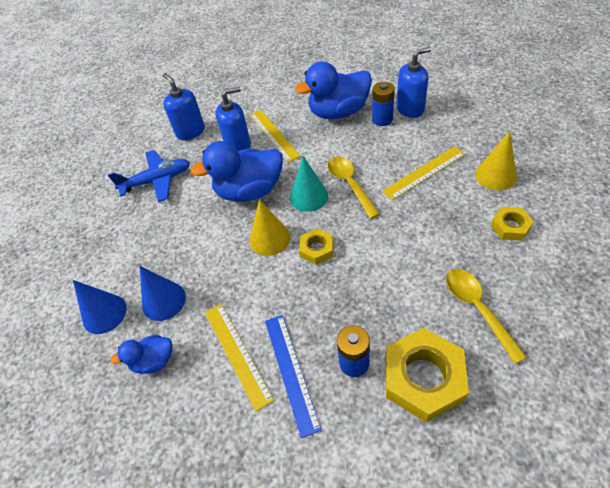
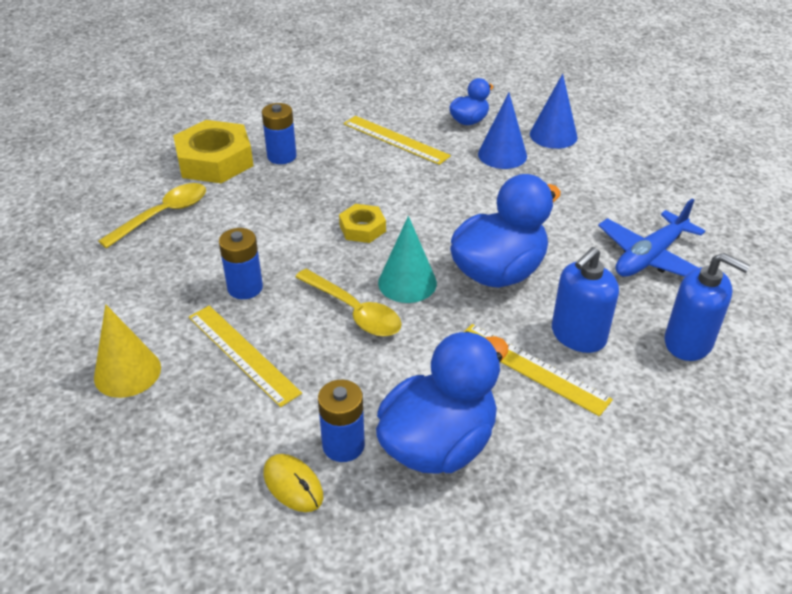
camera: 150 degrees right, 10 degrees down
yellow cone [250,199,290,256] -> none
blue ruler [265,315,322,438] -> none
yellow ruler [382,146,466,200] -> yellow ruler turned 75 degrees counterclockwise [189,306,302,407]
blue soap dispenser [396,47,431,118] -> yellow mouse [264,454,323,512]
yellow spoon [446,269,527,364] -> yellow spoon turned 90 degrees counterclockwise [98,183,206,249]
yellow nut [491,207,534,241] -> none
none -> blue battery [219,228,263,299]

